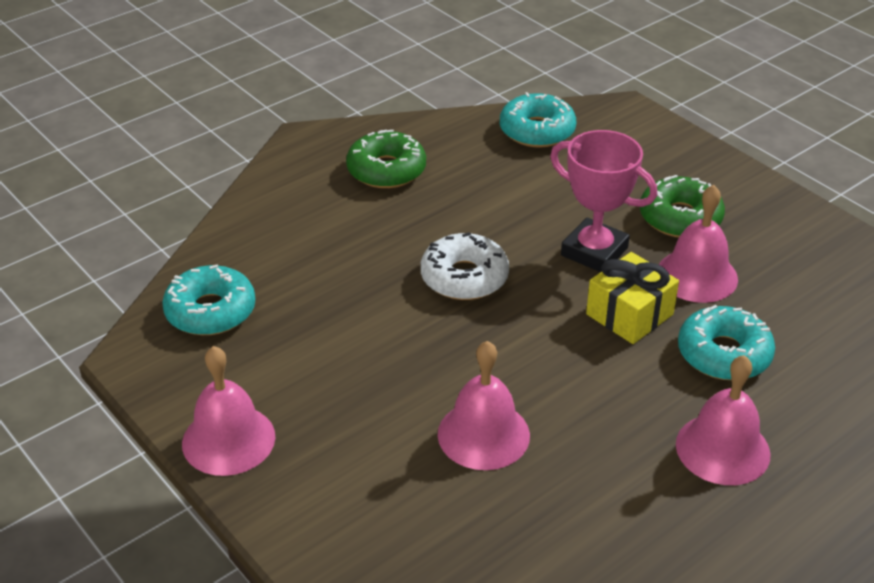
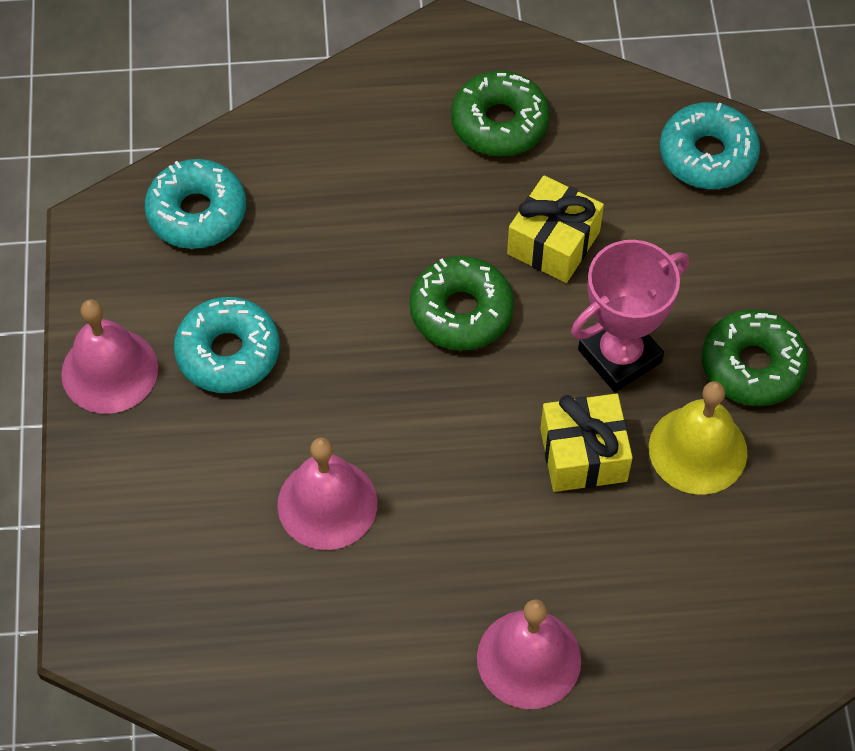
camera: 35 degrees right, 20 degrees up
white donut [421,232,509,300] -> green donut [410,256,514,351]
pink trophy [550,130,657,272] -> pink trophy turned 75 degrees clockwise [571,240,689,392]
pink bell [659,184,738,303] -> yellow bell [649,381,747,495]
turquoise donut [678,305,775,380] -> turquoise donut moved to [174,297,280,393]
none -> yellow gift [507,175,604,283]

